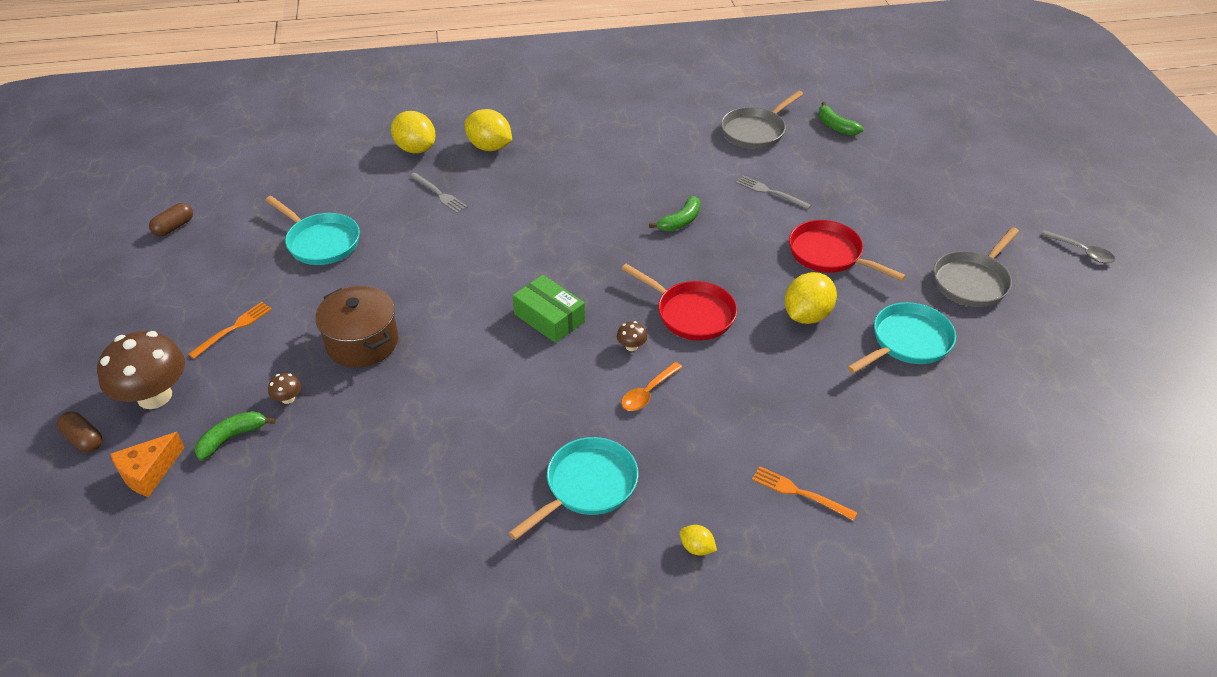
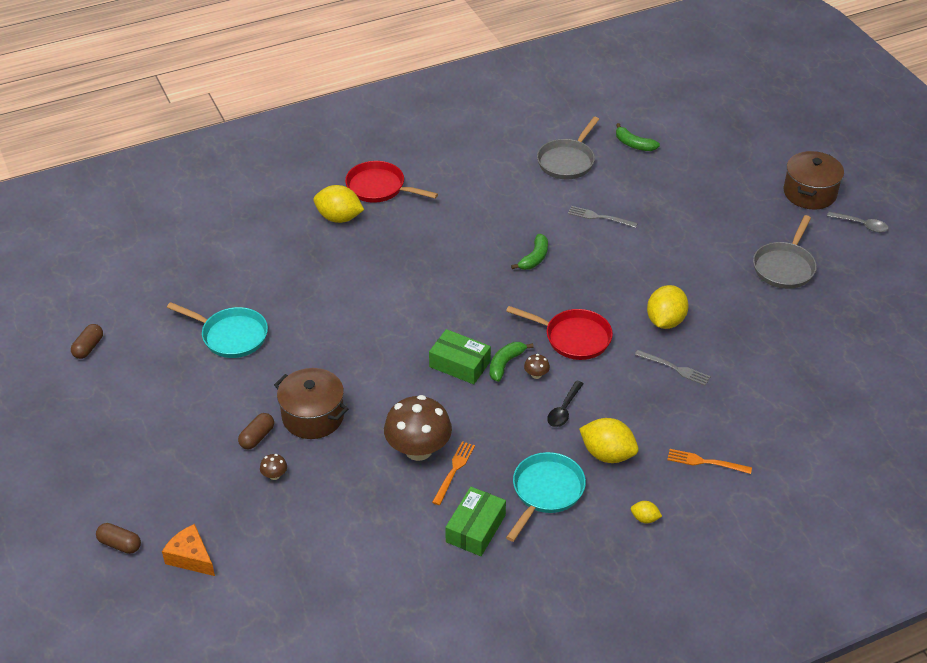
camera: 15 degrees left, 0 degrees up
brown mushroom [97,331,185,409] -> brown mushroom moved to [384,395,452,461]
orange cheese [110,432,185,497] -> orange cheese turned 105 degrees clockwise [162,524,215,576]
orange fork [188,302,272,359] -> orange fork moved to [432,441,475,505]
green banana [195,411,276,461] -> green banana moved to [490,342,534,382]
yellow lemon [391,111,436,153] -> yellow lemon moved to [579,418,639,463]
grey fork [409,173,468,213] -> grey fork moved to [635,350,711,386]
orange spoon [621,362,682,411] -> black spoon [547,381,583,427]
red pan [789,220,906,281] -> red pan moved to [345,161,438,203]
turquoise pan [847,302,956,373] -> none
none -> brown capsule [238,413,274,449]
none -> green box [445,487,506,556]
none -> brown pot [784,151,844,210]

